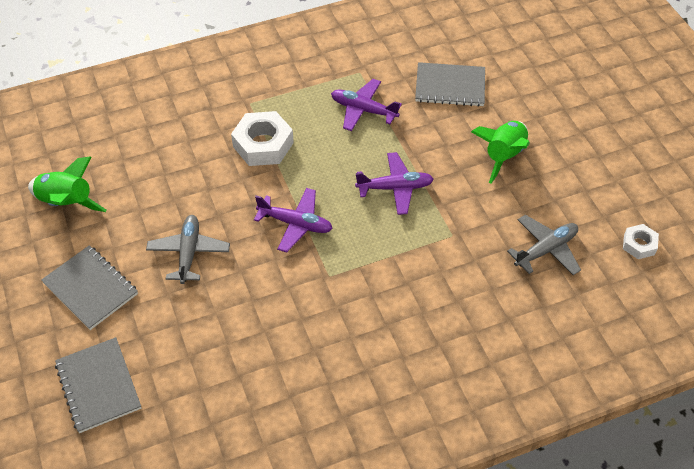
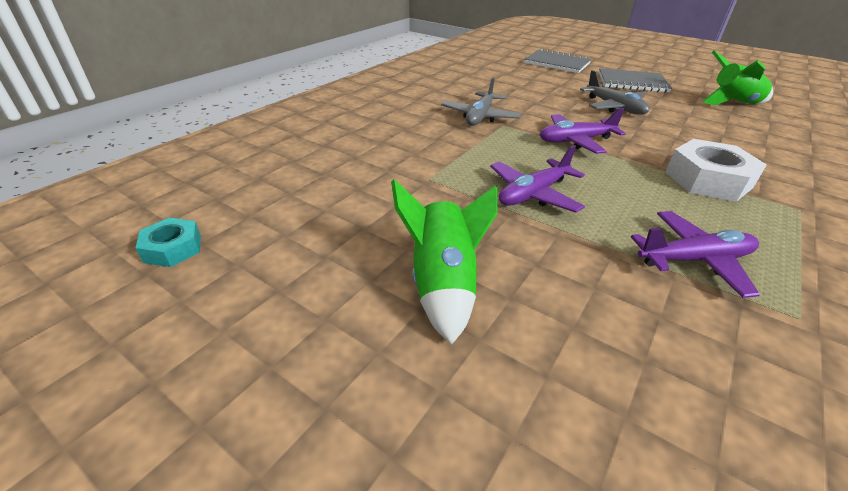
camera: 145 degrees right, 15 degrees down
grey notebook [415,62,485,107] -> none
grey plane [507,215,581,275] -> grey plane moved to [441,77,522,126]
white nut [623,224,659,259] -> turquoise nut [136,218,201,267]

